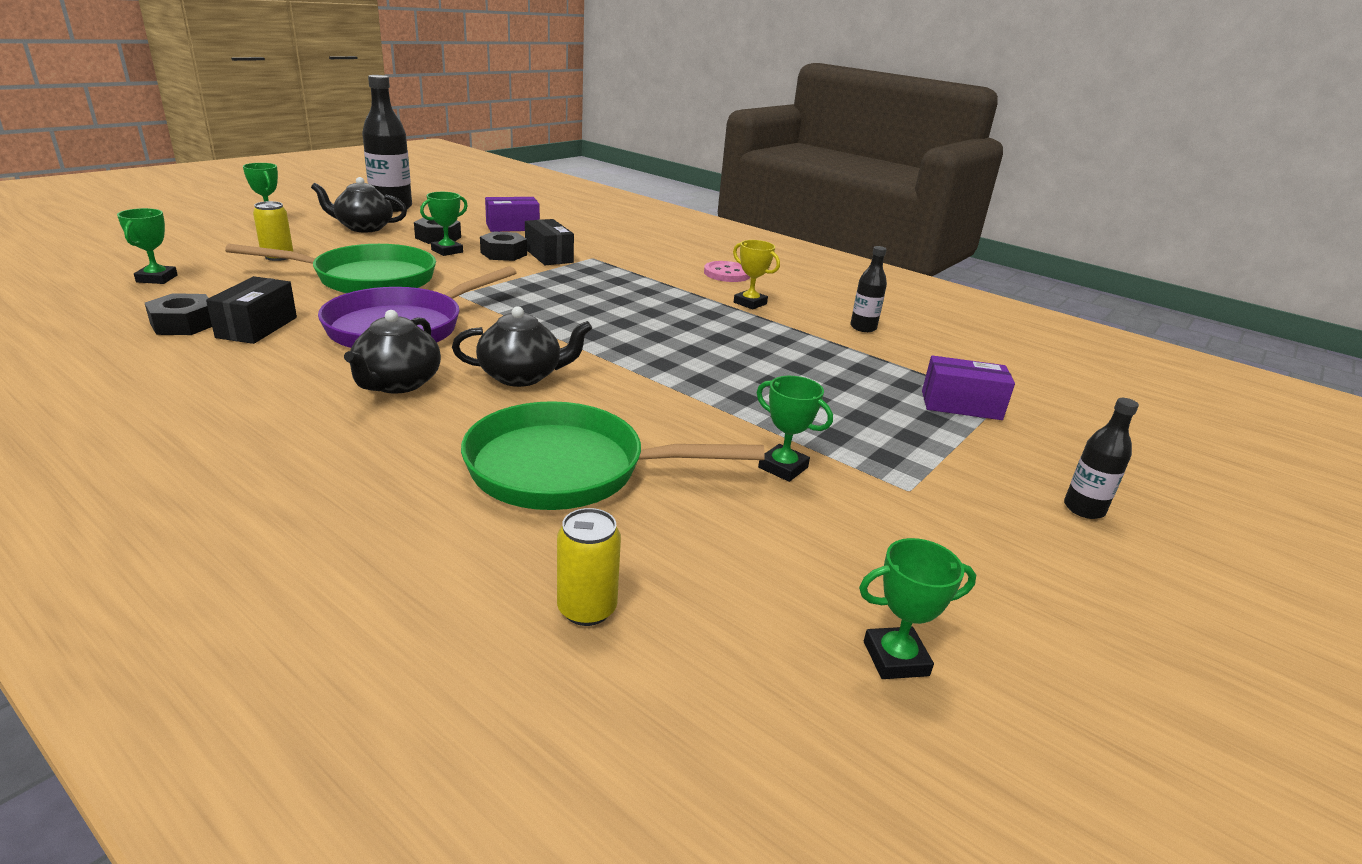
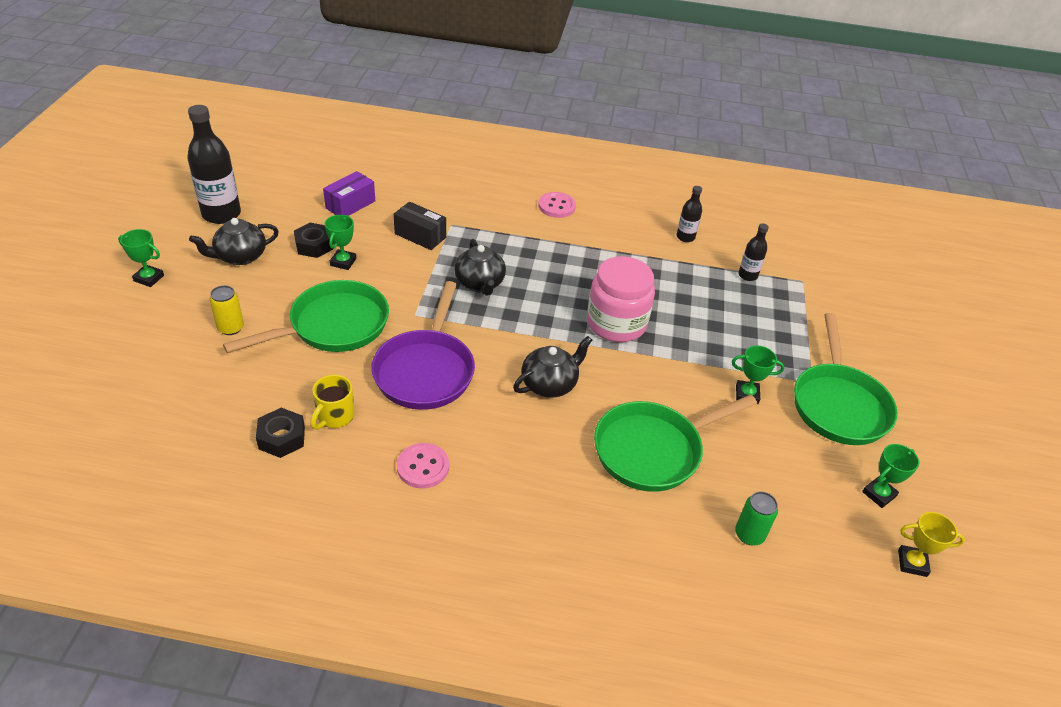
camera: 30 degrees left, 15 degrees up
green trophy [117,208,178,284] -> none
black box [206,276,297,344] -> yellow mug [310,375,354,430]
black teapot [344,310,441,394] -> black teapot moved to [454,239,506,296]
black nut [480,231,527,261] -> none
yellow can [557,508,621,626] -> green can [735,491,778,545]
yellow trophy [733,240,780,309] -> yellow trophy moved to [898,512,965,577]
purple box [922,355,1015,420] -> none
black bottle [1064,398,1139,519] -> black bottle moved to [738,223,769,281]
none -> pink button [397,443,449,489]
none -> pink jar [587,256,655,342]
none -> green pan [794,313,898,445]

